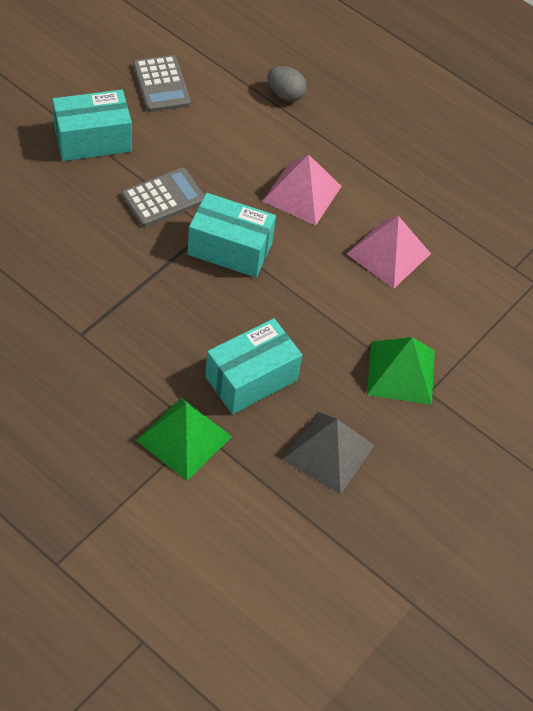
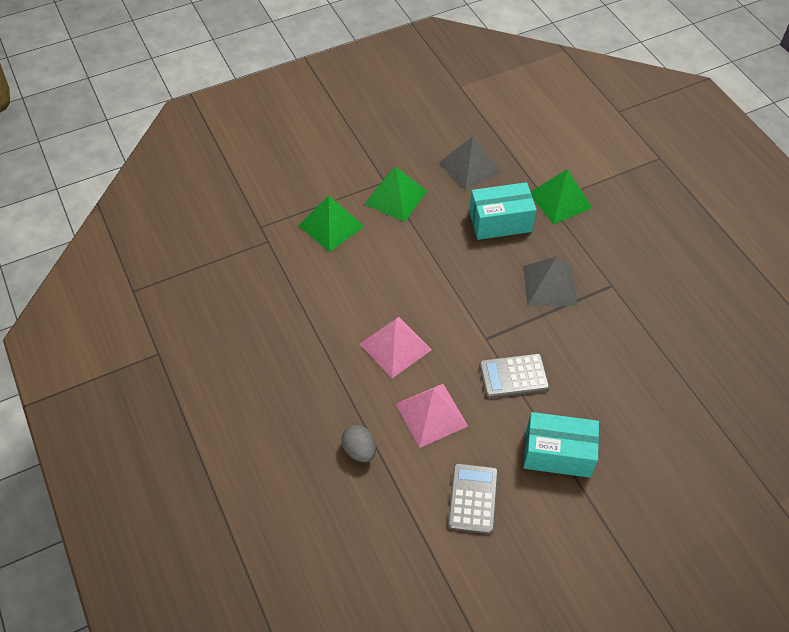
camera: 150 degrees left, 0 degrees up
turquoise box [188,193,276,277] -> none
pink pyramid [347,216,431,288] -> pink pyramid moved to [396,384,468,448]
none -> green pyramid [298,195,364,252]
none -> grey pyramid [523,256,577,306]

